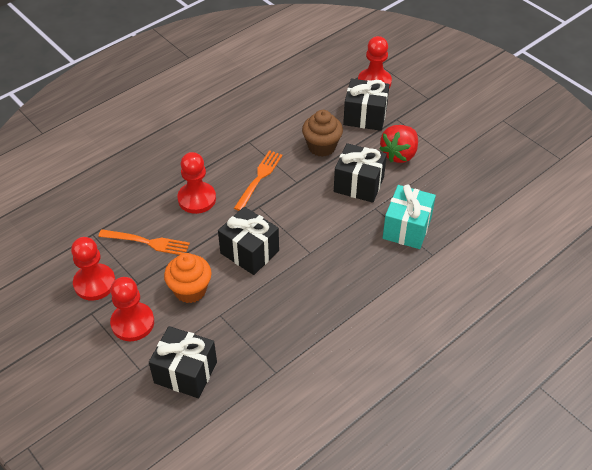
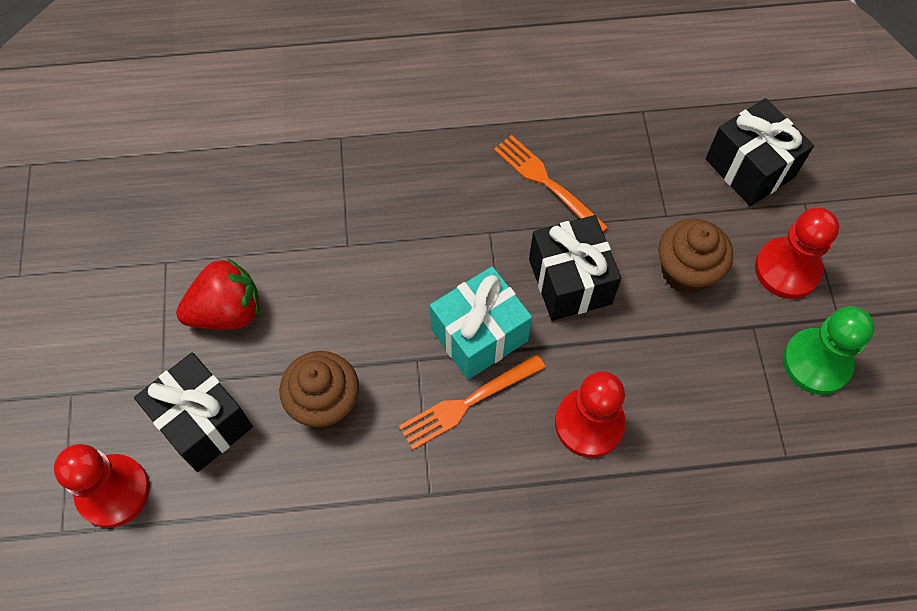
camera: 145 degrees left, 15 degrees up
red pawn [71,237,116,301] -> green pawn [783,306,874,395]
orange fork [98,229,190,255] -> orange fork moved to [494,135,608,232]
orange cupcake [164,253,212,303] -> brown cupcake [658,219,733,294]
black gift [334,143,387,203] -> none
turquoise gift [383,185,436,249] -> turquoise gift moved to [430,266,532,380]

